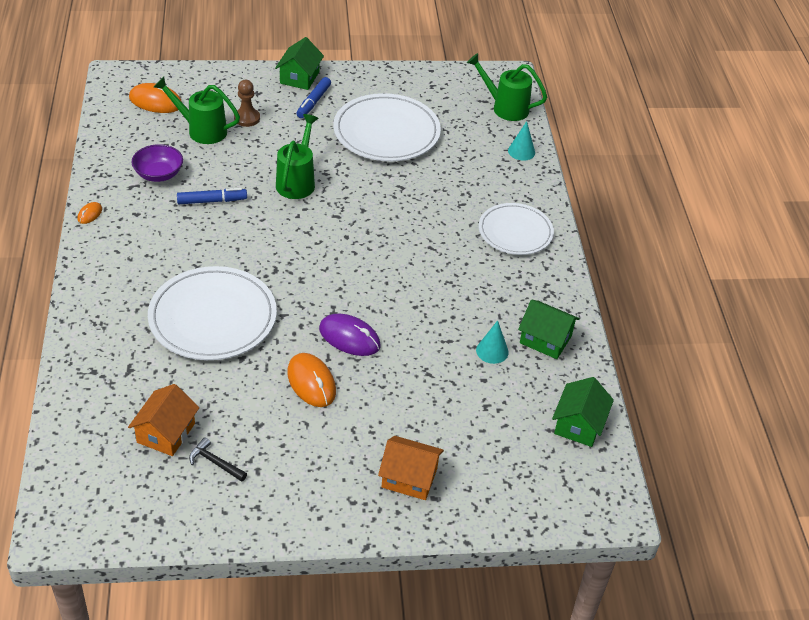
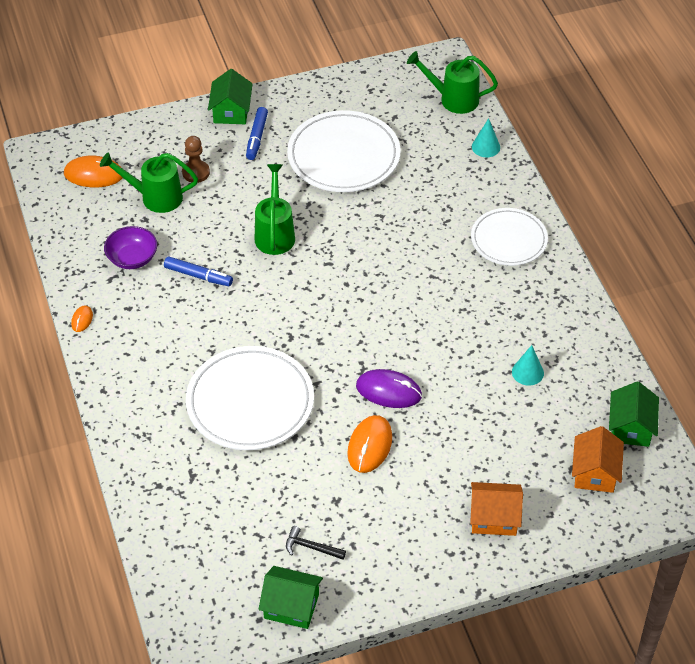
camera: 10 degrees left, 5 degrees up
orange house [128,384,199,456] -> orange house moved to [572,426,624,493]
blue marker [177,188,247,204] -> blue marker turned 45 degrees clockwise [164,256,233,287]
orange mouse [287,353,336,407] -> orange mouse turned 60 degrees clockwise [347,415,392,473]
green house [518,300,580,359] -> green house moved to [258,566,323,629]

